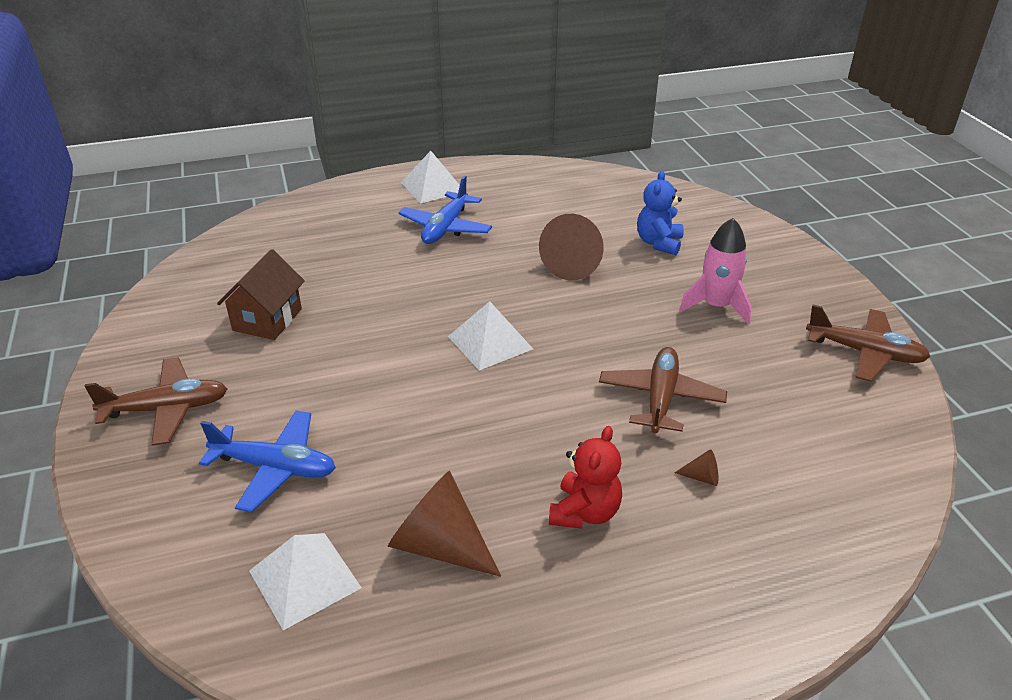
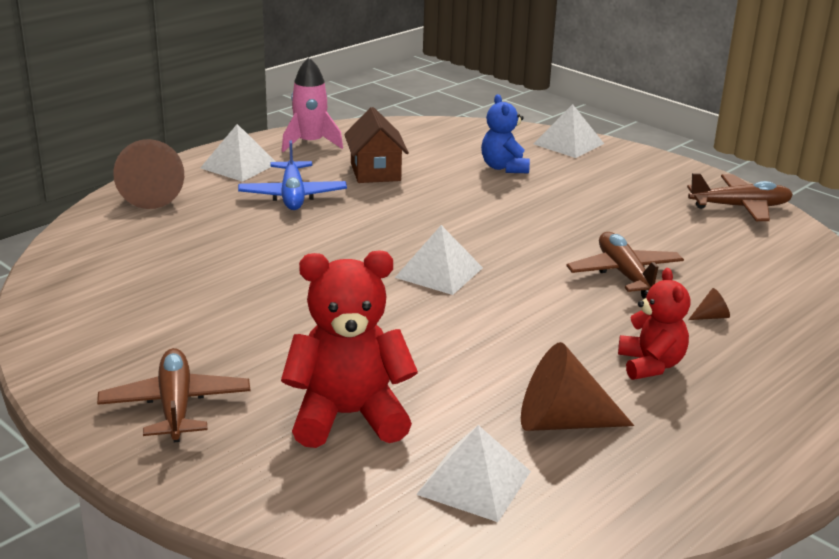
camera: 30 degrees left, 10 degrees down
brown plane [85,357,227,446] -> brown plane turned 60 degrees counterclockwise [97,348,250,442]
blue plane [199,410,336,512] -> red teddy bear [281,251,418,448]
brown house [217,249,305,340] -> brown house moved to [344,107,409,183]
brown cone [539,214,604,280] -> brown cone moved to [113,139,184,209]
pink rocket [679,218,751,324] -> pink rocket moved to [282,57,343,152]
none -> white pyramid [533,104,604,158]

